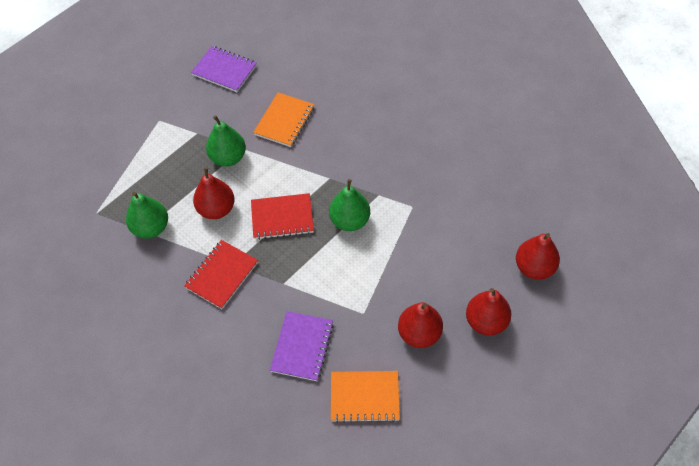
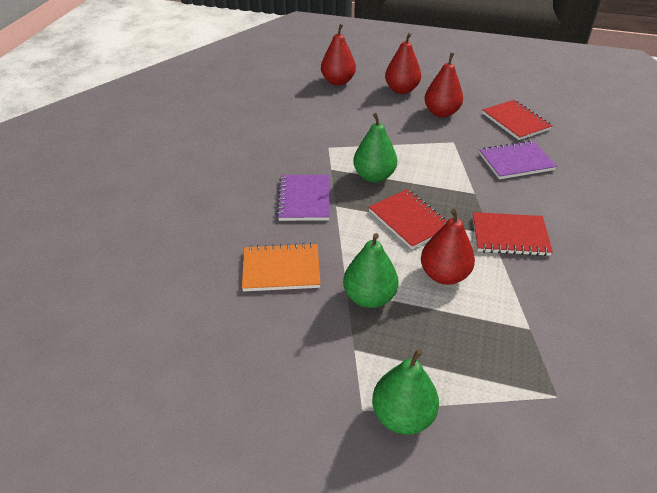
camera: 120 degrees left, 15 degrees down
green pear [126,192,168,239] -> green pear moved to [372,349,439,435]
purple notebook [191,46,257,92] -> purple notebook moved to [276,175,330,221]
orange notebook [331,371,400,423] -> red notebook [482,100,552,140]

